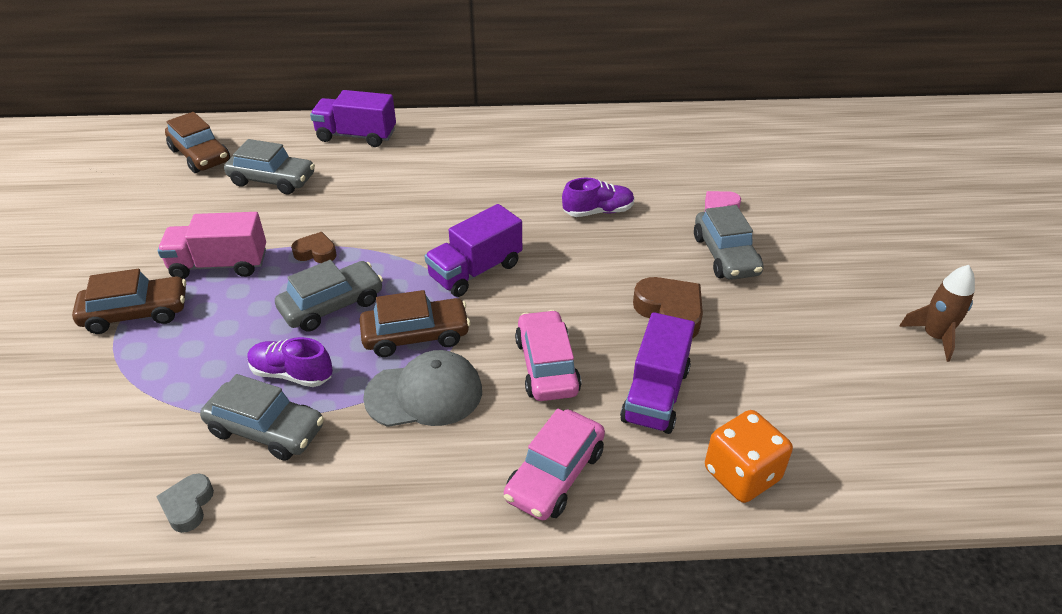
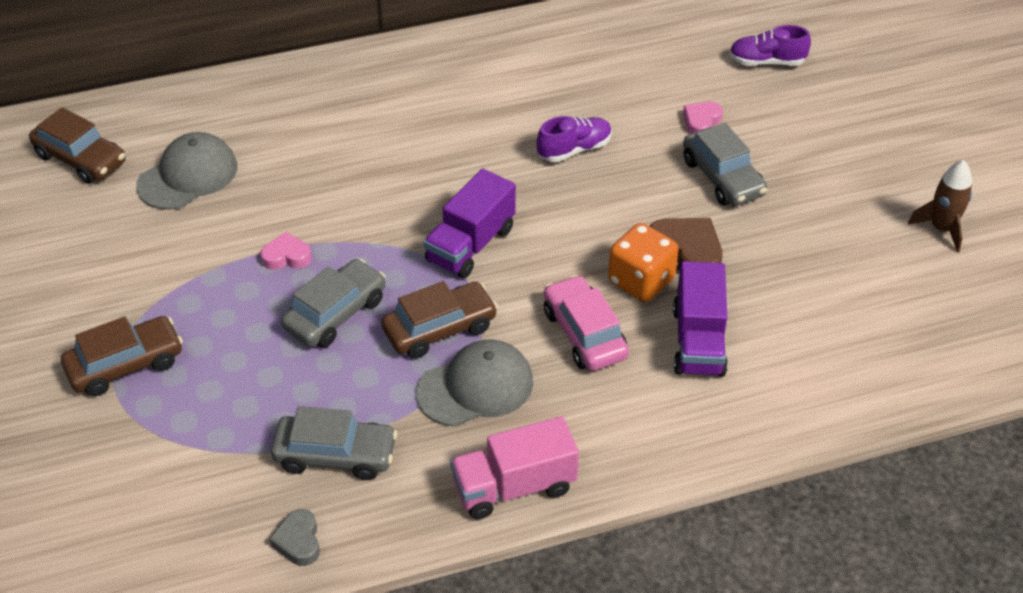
camera: 15 degrees left, 5 degrees up
pink truck [158,212,266,279] -> pink truck moved to [450,416,579,519]
grey car [224,139,315,194] -> grey cap [136,132,237,210]
purple shoe [247,337,333,387] -> purple shoe moved to [729,25,811,66]
brown heart [291,232,337,263] -> pink heart [260,232,312,270]
purple truck [310,90,396,147] -> none
pink car [504,409,605,520] -> none
orange dice [705,410,793,503] -> orange dice moved to [608,223,678,302]

